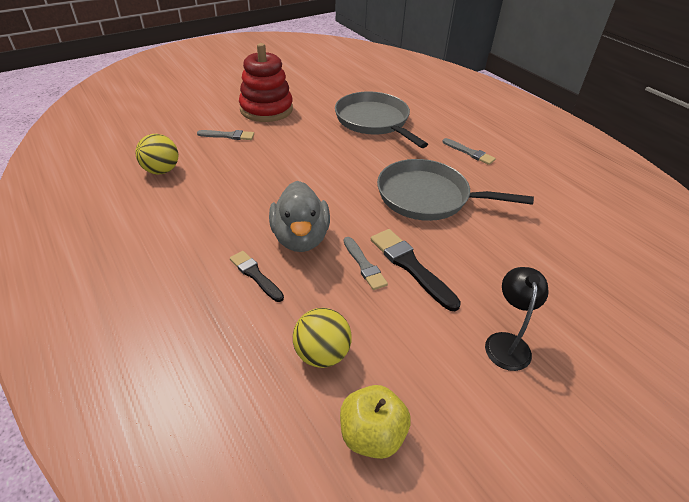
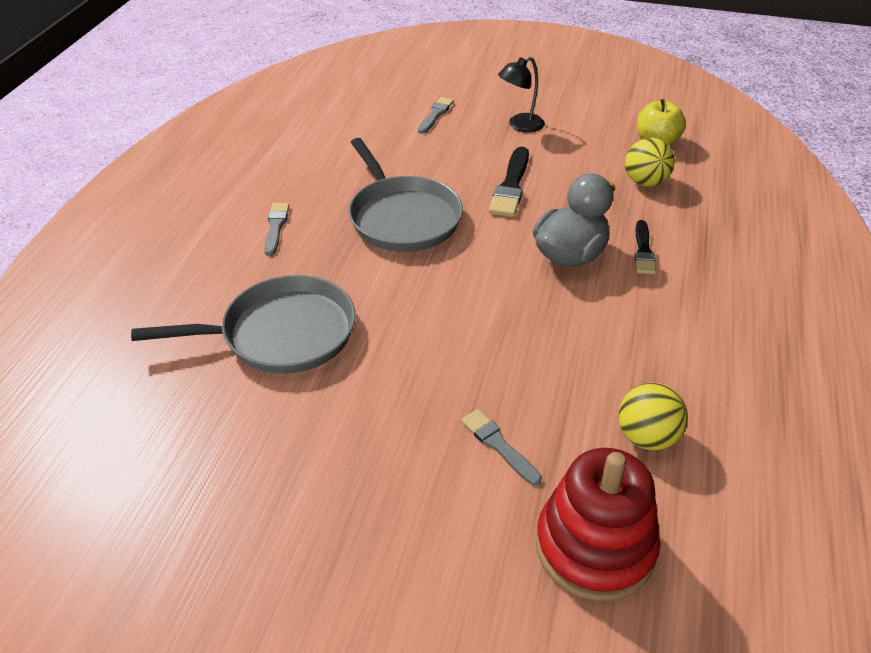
camera: 130 degrees left, 0 degrees up
red stacking toy [239,43,293,122] -> red stacking toy moved to [535,448,660,601]
grey pan [335,91,428,148] -> grey pan turned 120 degrees counterclockwise [131,275,356,374]
grey brush [344,237,388,290] -> grey brush moved to [418,97,454,134]

